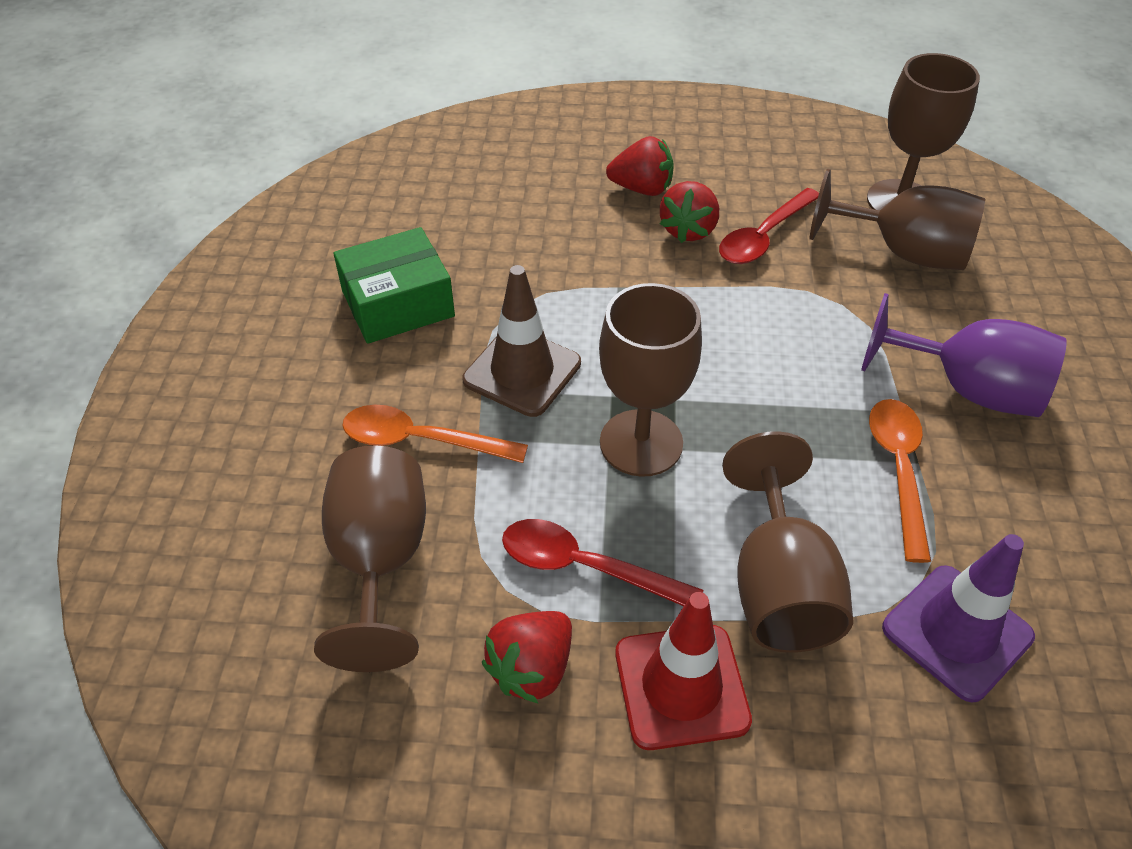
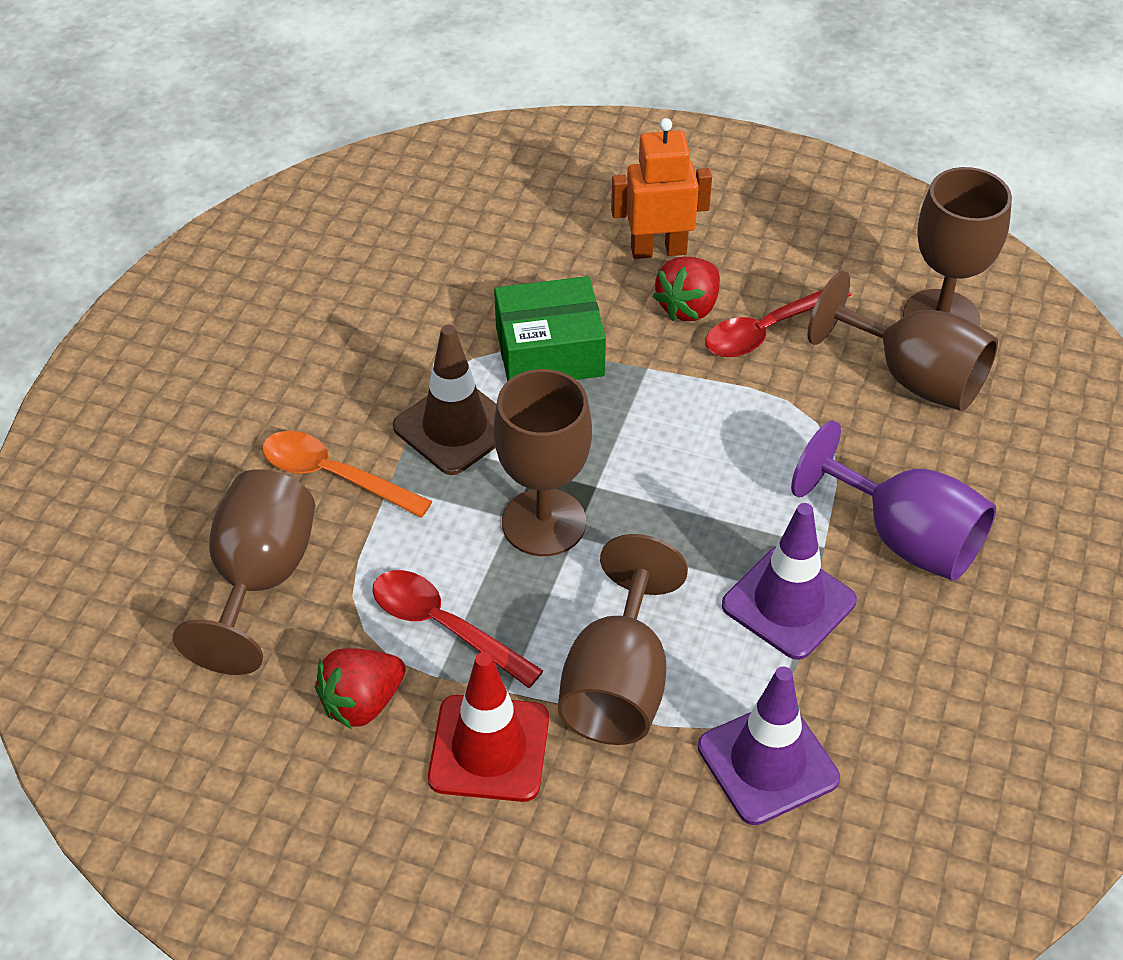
camera: 15 degrees right, 0 degrees up
green box [333,227,455,344] -> green box moved to [494,276,606,381]
red strawberry [606,136,674,196] -> orange robot [611,118,712,259]
orange spoon [869,399,931,563] -> purple traffic cone [722,503,857,660]

